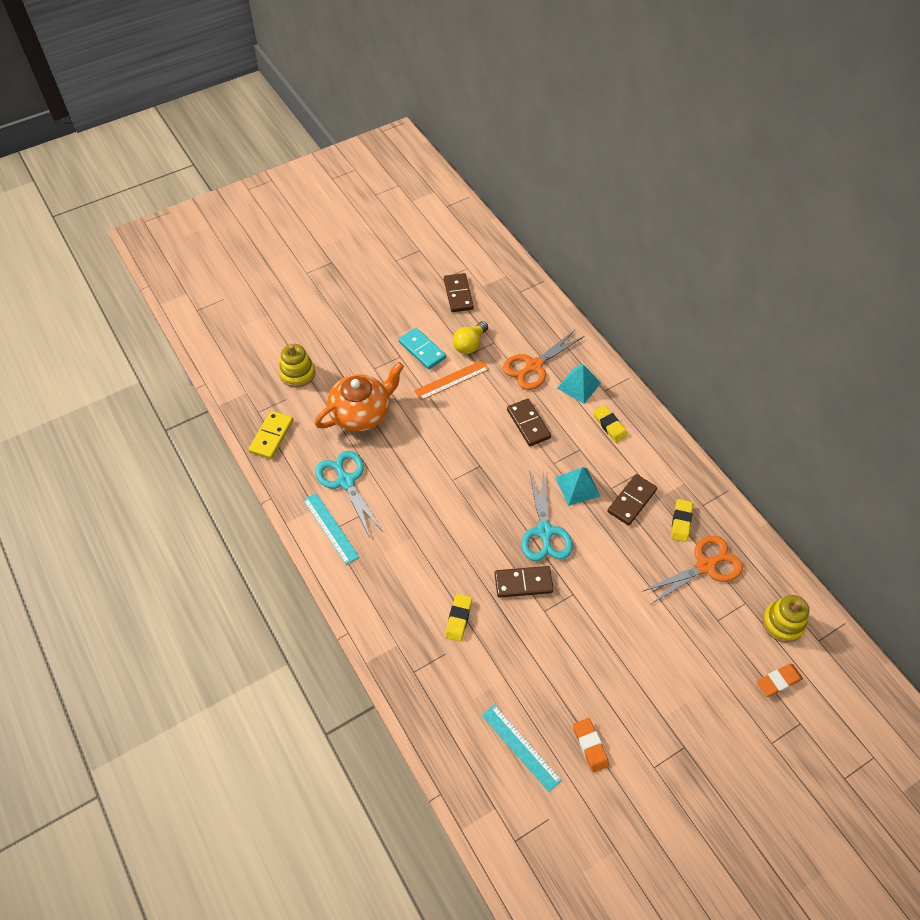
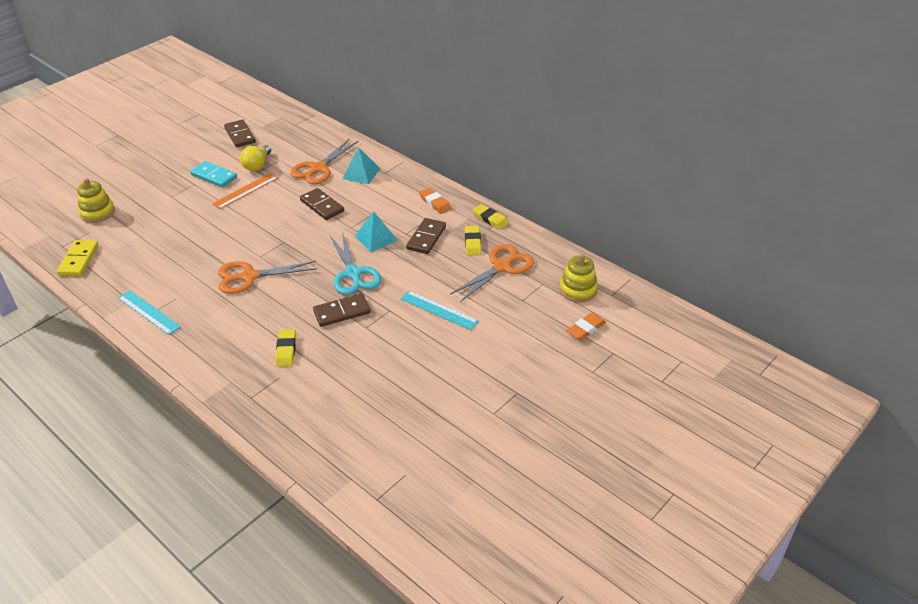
camera: 15 degrees left, 15 degrees down
orange teapot [315,362,404,432] -> none
turquoise scissors [315,451,383,538] -> none
turquoise ruler [482,704,562,792] -> turquoise ruler moved to [400,291,479,330]
orange eraser [573,718,609,773] -> orange eraser moved to [419,187,451,214]
yellow eraser [593,405,628,443] -> yellow eraser moved to [473,204,509,230]
none -> orange scissors [218,261,317,294]

